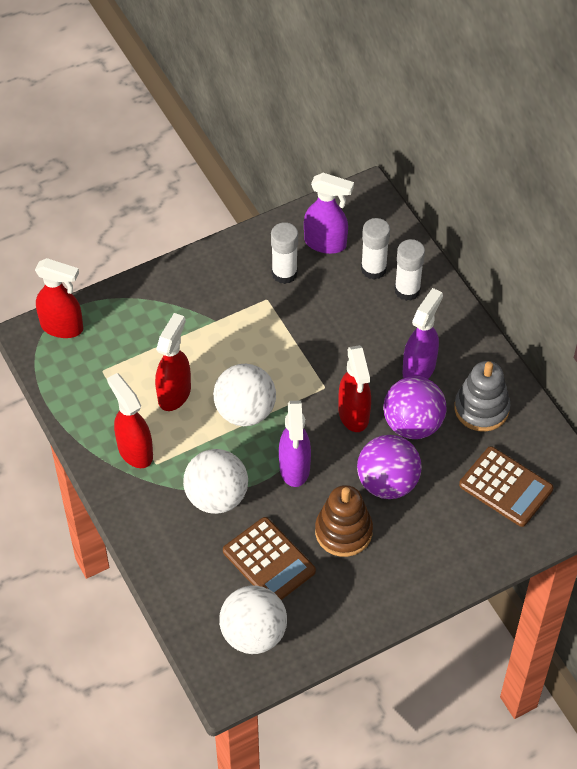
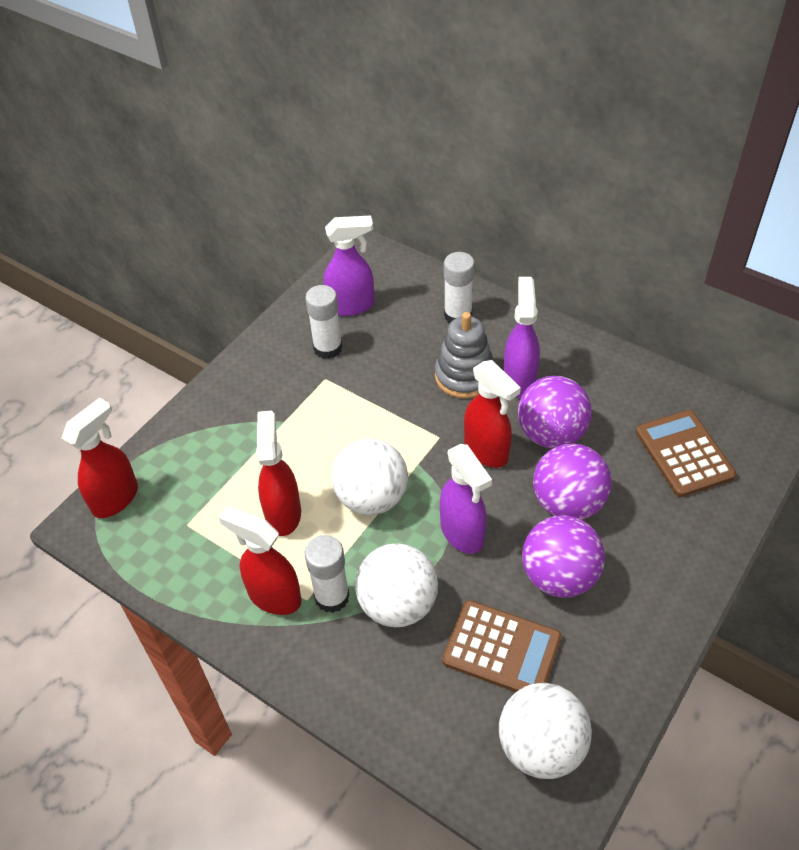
camera: 25 degrees left, 5 degrees down
red spray bottle [35,258,83,338] -> red spray bottle turned 45 degrees counterclockwise [62,398,138,518]
brown stacking toy [315,485,373,557] -> purple ball [522,515,605,598]
white glue stick [361,218,390,280] -> white glue stick moved to [305,535,350,613]
grey stacking toy [454,361,510,432] -> grey stacking toy moved to [435,312,493,399]
brown calculator [459,446,553,527] -> brown calculator turned 120 degrees counterclockwise [636,410,736,497]

